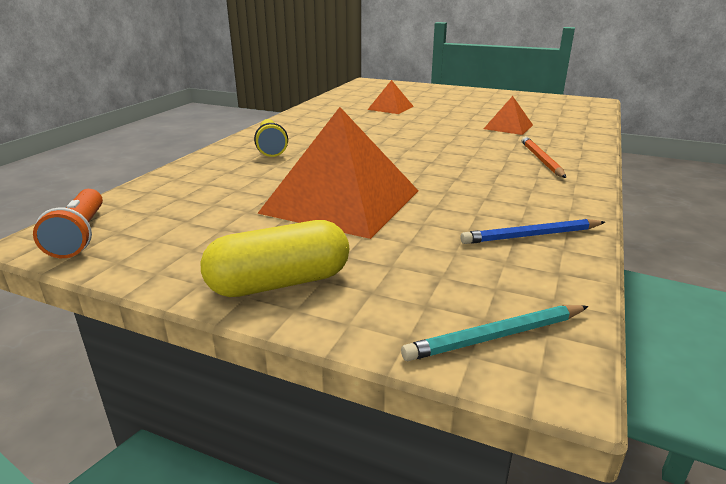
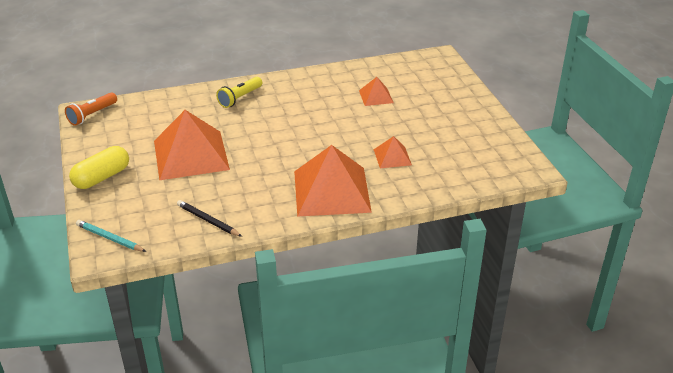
camera: 50 degrees right, 10 degrees up
yellow capsule [201,220,349,297] -> yellow capsule turned 75 degrees counterclockwise [69,146,129,189]
blue pencil [461,219,605,244] -> black pencil [177,200,242,237]
orange pencil [521,136,566,178] -> orange pyramid [294,145,372,217]

